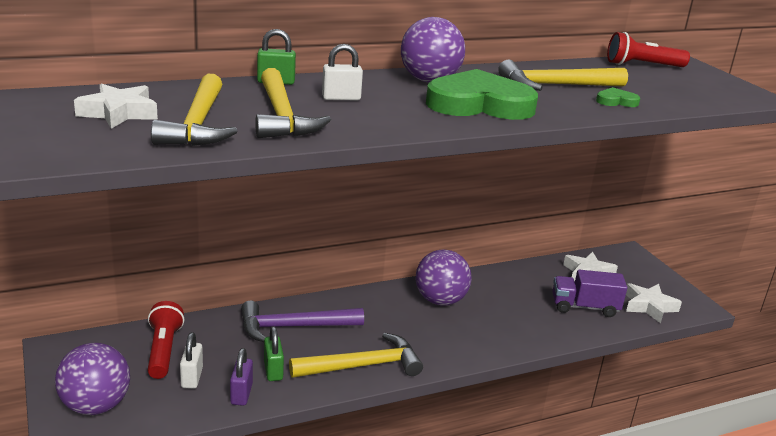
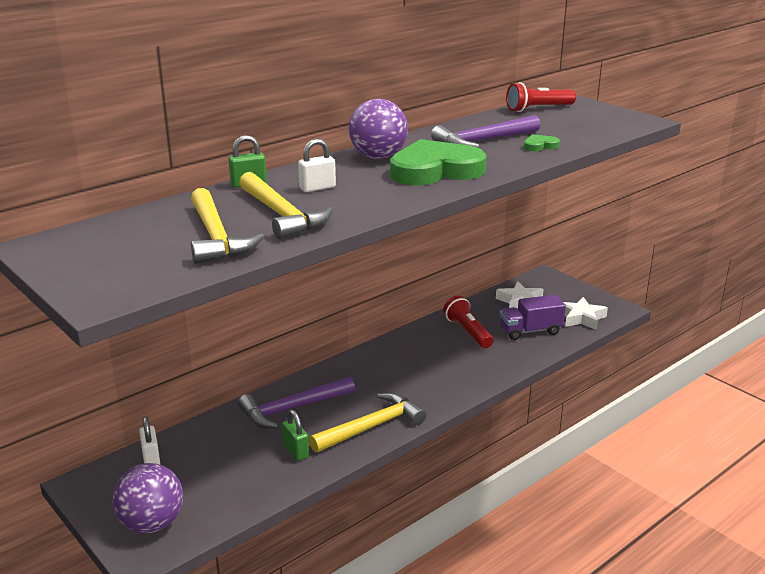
camera: 15 degrees left, 0 degrees up
white star [74,84,158,129] -> none
red flashlight [148,301,184,379] -> red flashlight moved to [443,296,493,348]
white padlock [180,332,203,389] -> white padlock moved to [139,416,160,464]
purple padlock [230,348,253,406] -> none
purple ball [416,250,472,306] -> none
yellow hammer [498,60,628,91] -> purple hammer [431,115,540,148]

